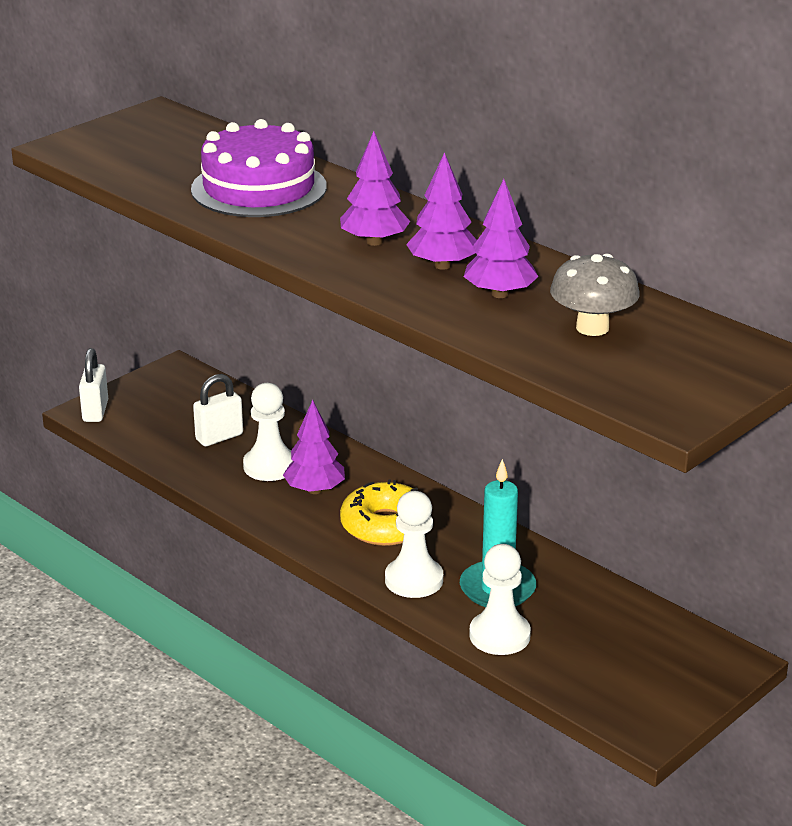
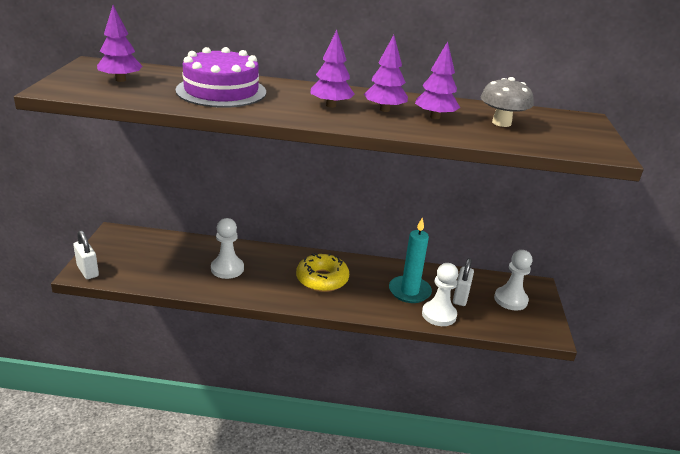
camera: 40 degrees left, 0 degrees up
white padlock [193,374,243,446] -> white padlock moved to [453,258,474,306]
purple tree [283,400,345,494] -> purple tree moved to [97,5,143,82]
white pawn [385,491,443,598] -> white pawn moved to [494,250,532,311]

